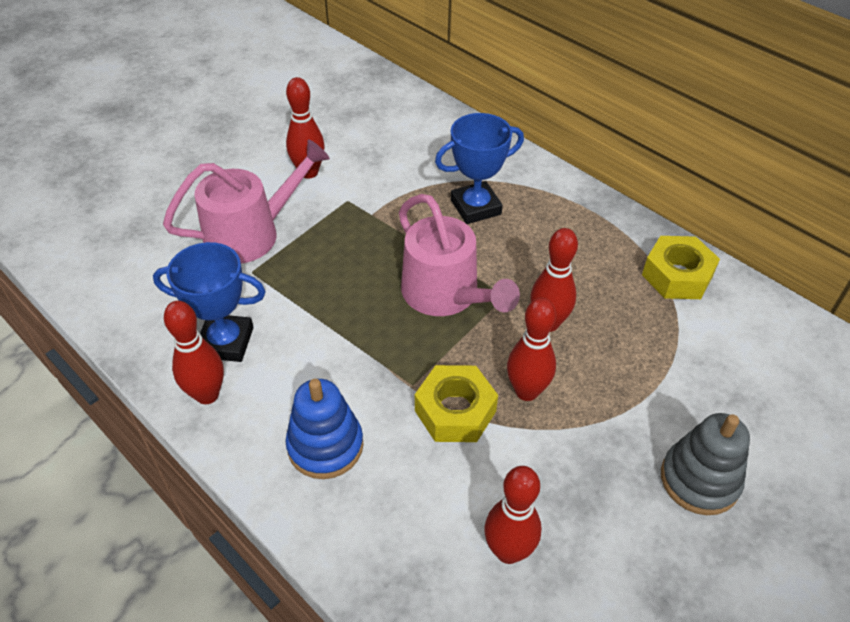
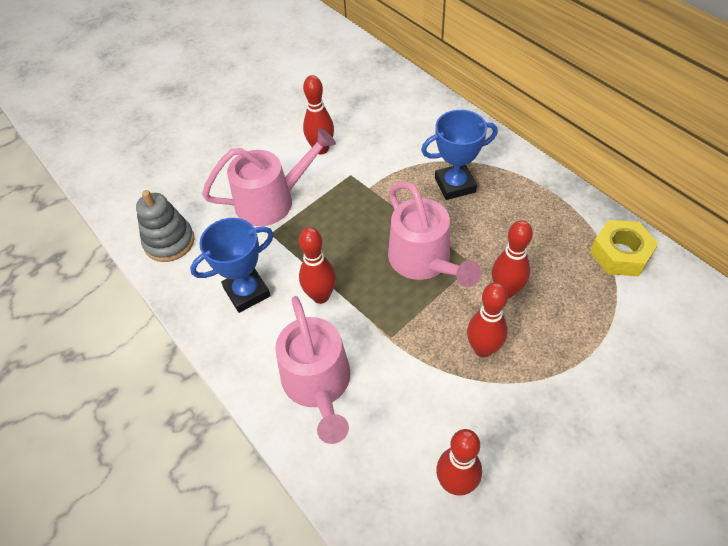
camera: 10 degrees right, 5 degrees up
blue trophy [153,242,266,362] -> blue trophy turned 45 degrees counterclockwise [190,218,274,313]
red bowling pin [164,301,224,404] -> red bowling pin moved to [299,227,336,304]
blue stacking toy [286,379,364,479] -> pink watering can [275,296,351,444]
yellow nut [415,365,498,442] -> none
grey stacking toy [661,413,750,515] -> grey stacking toy moved to [136,190,195,262]

